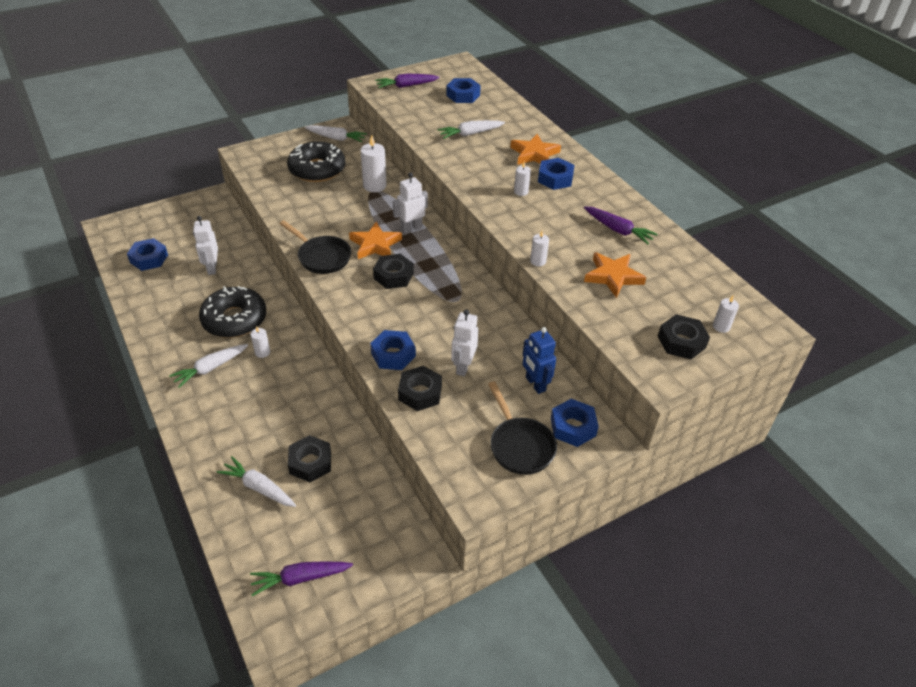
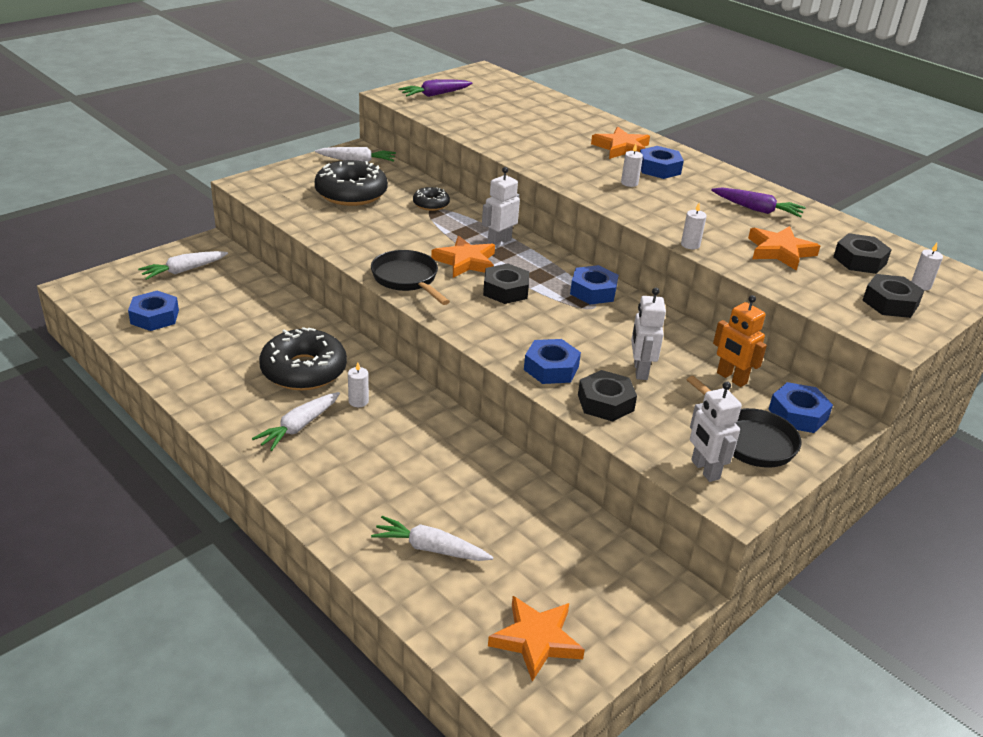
camera: 15 degrees left, 10 degrees down
white robot [193,216,218,275] -> white robot moved to [690,381,742,482]
purple carrot [250,561,353,596] -> orange star [488,596,585,682]
black pan [280,220,351,274] -> black pan turned 150 degrees counterclockwise [371,250,450,305]
black nut [288,435,331,482] -> black nut moved to [833,233,892,274]
white candle [360,135,387,192] -> black donut [413,187,450,211]
white carrot [437,120,505,139] -> white carrot moved to [138,251,228,280]
blue nut [446,78,481,103] -> blue nut moved to [570,265,619,305]
blue robot [523,327,556,394] -> orange robot [713,295,767,387]

